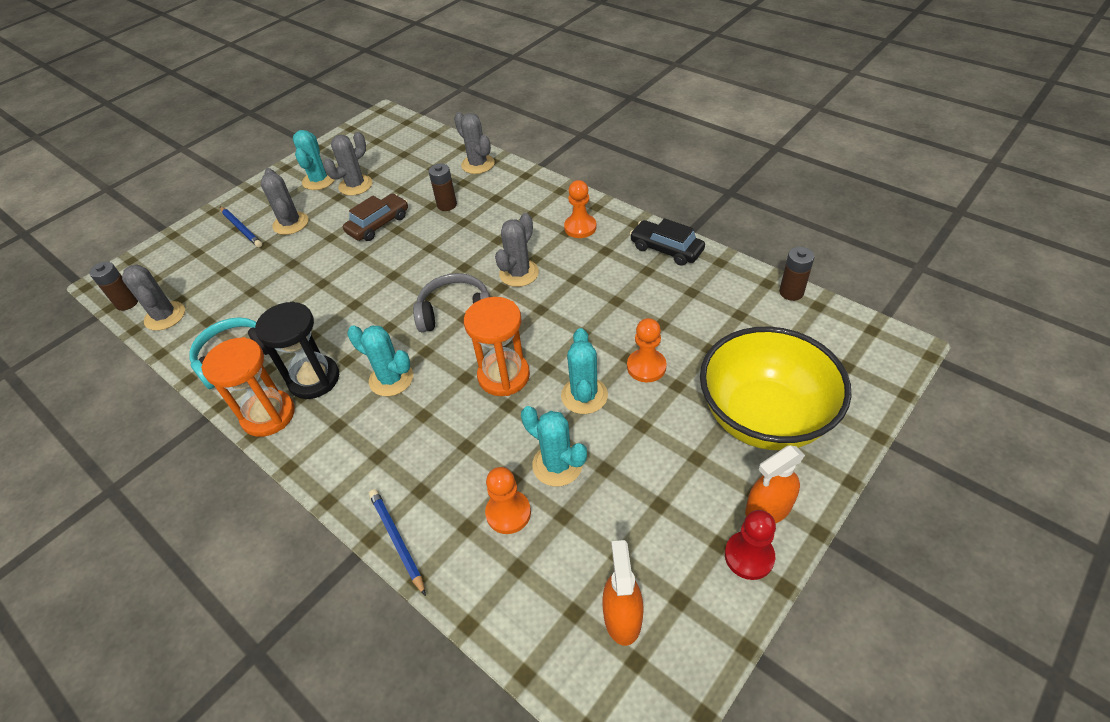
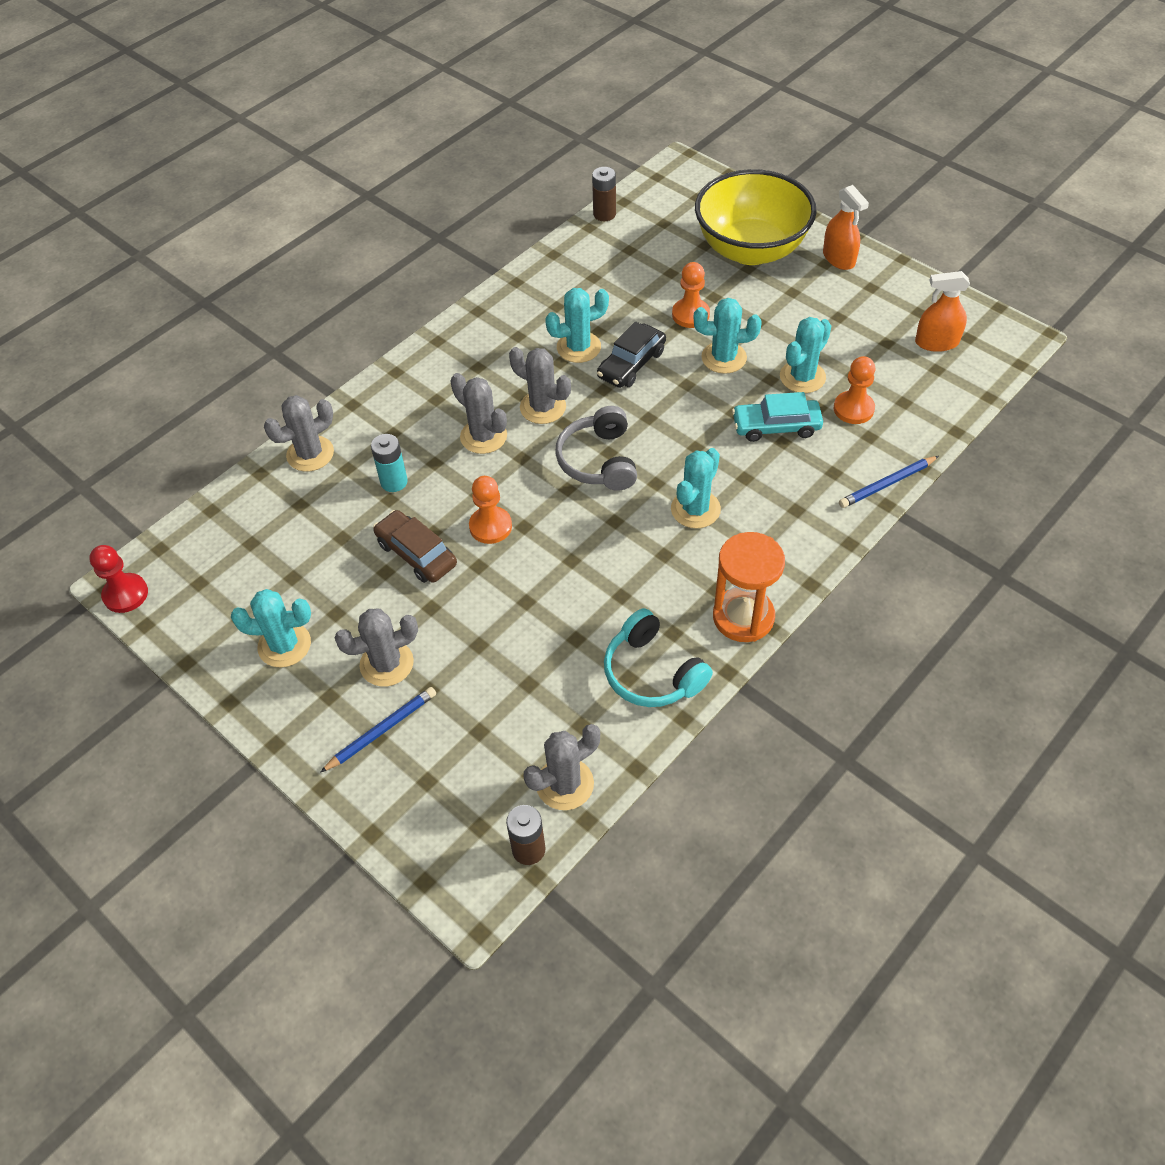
camera: 90 degrees left, 5 degrees up
black hourglass [255,301,339,399] -> none
grey cactus [323,132,372,196] -> grey cactus moved to [451,373,507,454]
brown battery [429,164,457,211] -> turquoise battery [371,434,408,492]
orange hourglass [464,297,530,396] -> none
orange pawn [564,180,596,238] -> orange pawn moved to [469,476,512,544]
black car [630,218,705,266] -> black car moved to [597,321,666,388]
red pawn [725,510,776,580] -> red pawn moved to [89,545,148,613]
none -> turquoise cactus [545,288,609,363]
none -> turquoise car [732,392,823,442]

